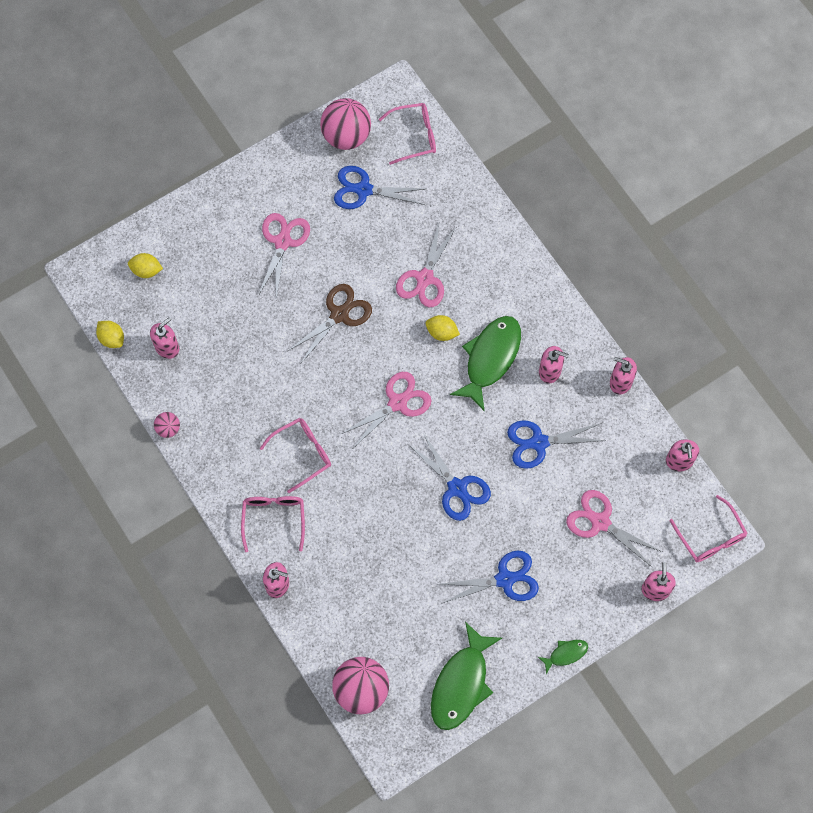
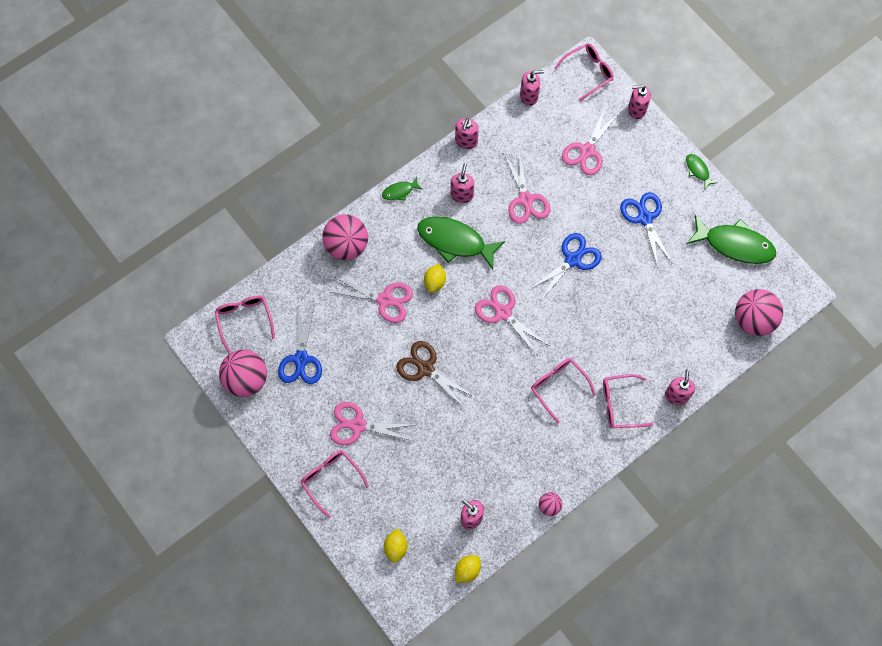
camera: 95 degrees left, 0 degrees up
blue scissors [507,420,606,469] -> pink scissors [504,151,550,224]
none -> pink glasses [301,450,369,518]
none -> pink ball [322,214,368,260]
none -> green fish [382,177,422,201]

